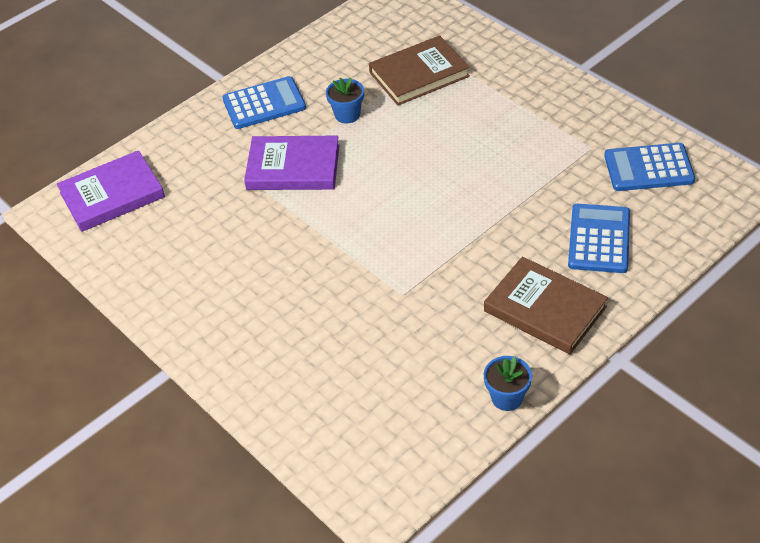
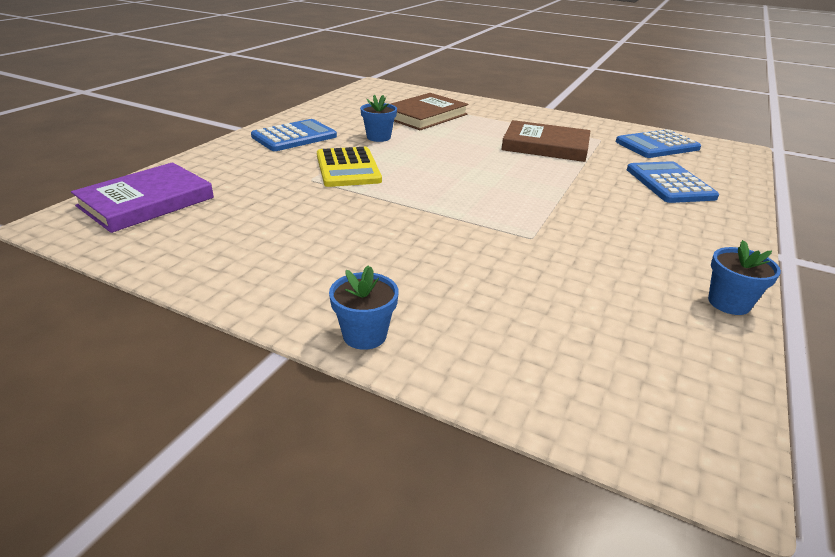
camera: 25 degrees left, 15 degrees down
purple book [244,136,339,190] -> yellow calculator [317,147,382,187]
brown book [484,257,608,355] -> brown book moved to [501,120,590,162]
none -> blue flower pot [329,266,398,350]

